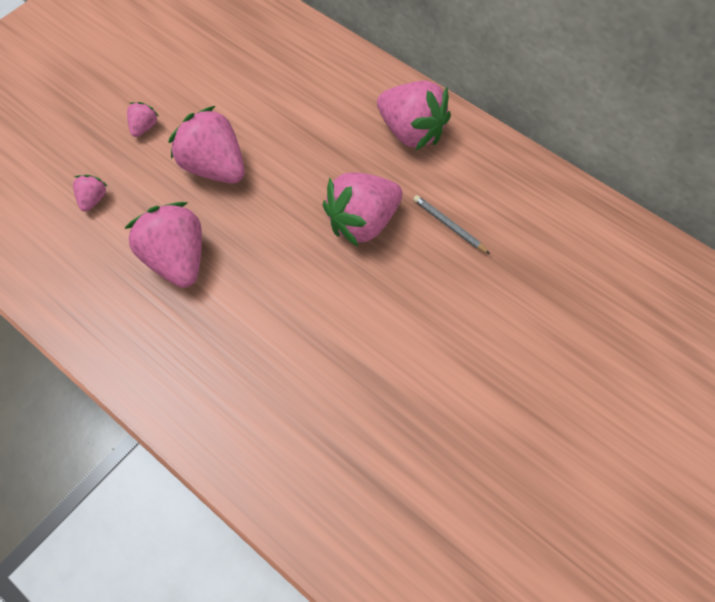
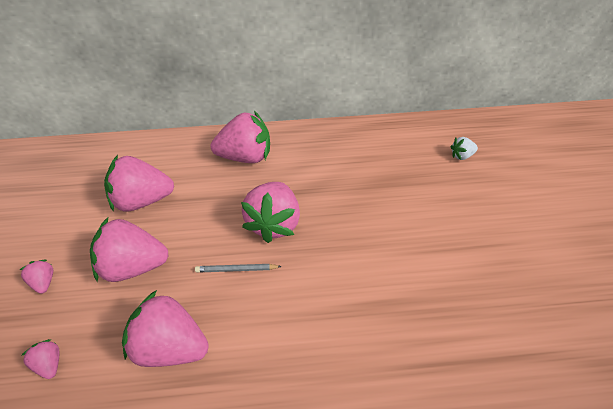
camera: 45 degrees left, 15 degrees down
grey pencil [413,195,490,254] -> grey pencil moved to [195,264,282,272]
none -> pink strawberry [104,155,174,212]
none -> white strawberry [450,137,478,160]

